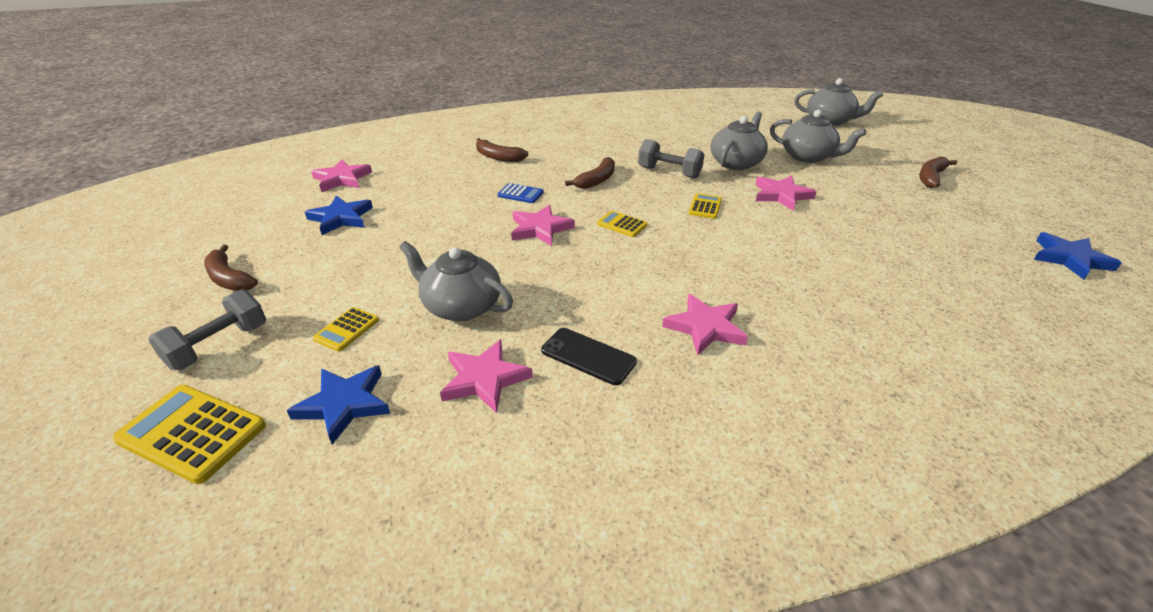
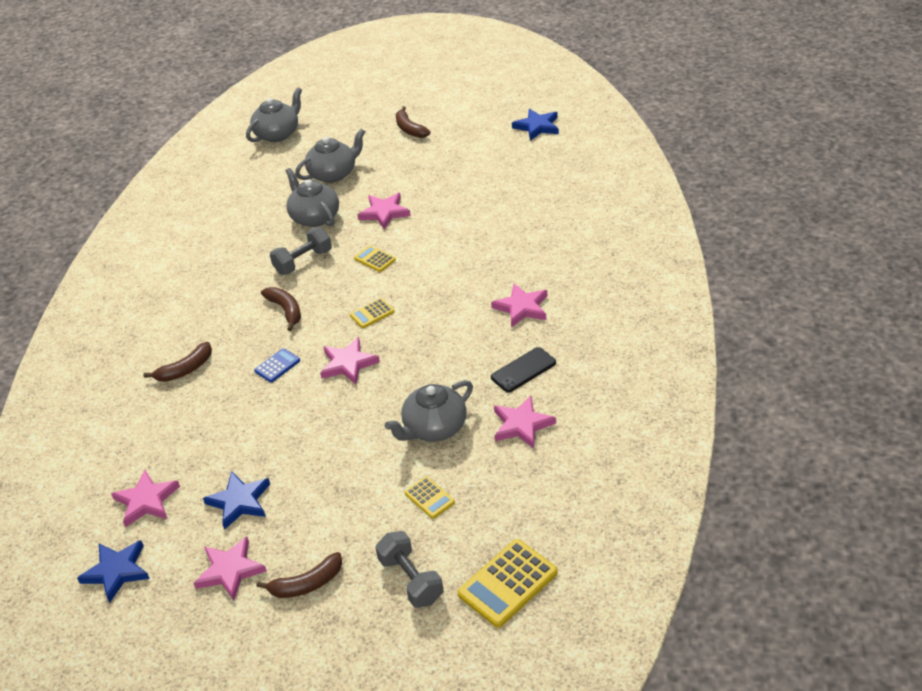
camera: 65 degrees left, 5 degrees up
blue star [287,365,390,444] -> blue star moved to [77,540,150,603]
none -> pink star [194,537,267,600]

